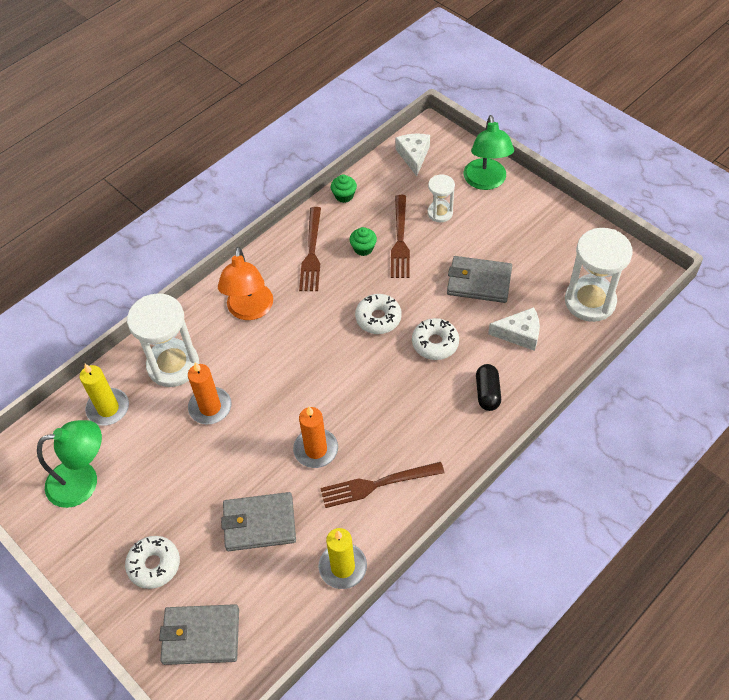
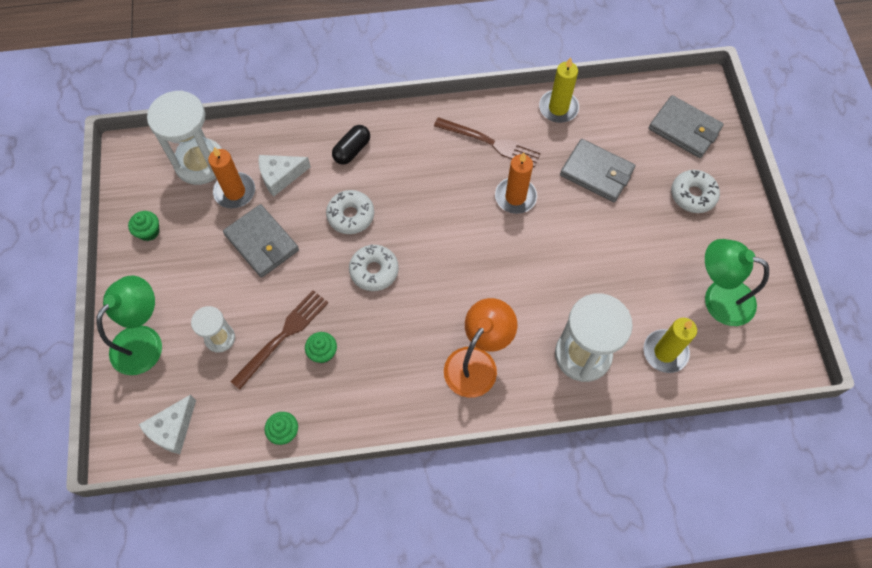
camera: 145 degrees left, 10 degrees up
orange candle [188,362,231,424] -> orange candle moved to [208,147,255,209]
brown fork [299,207,321,291] -> none
white cheese [488,307,540,351] -> white cheese turned 60 degrees counterclockwise [258,155,311,197]
none -> green cupcake [128,211,159,241]

